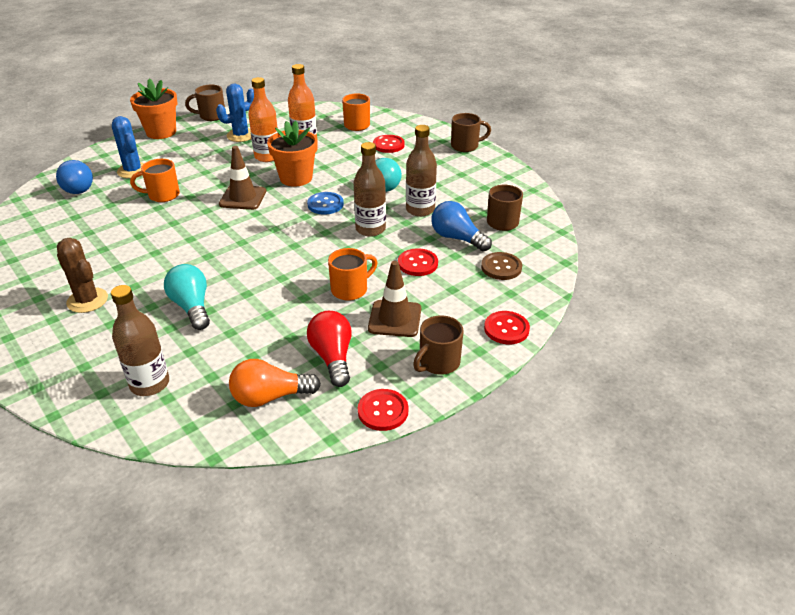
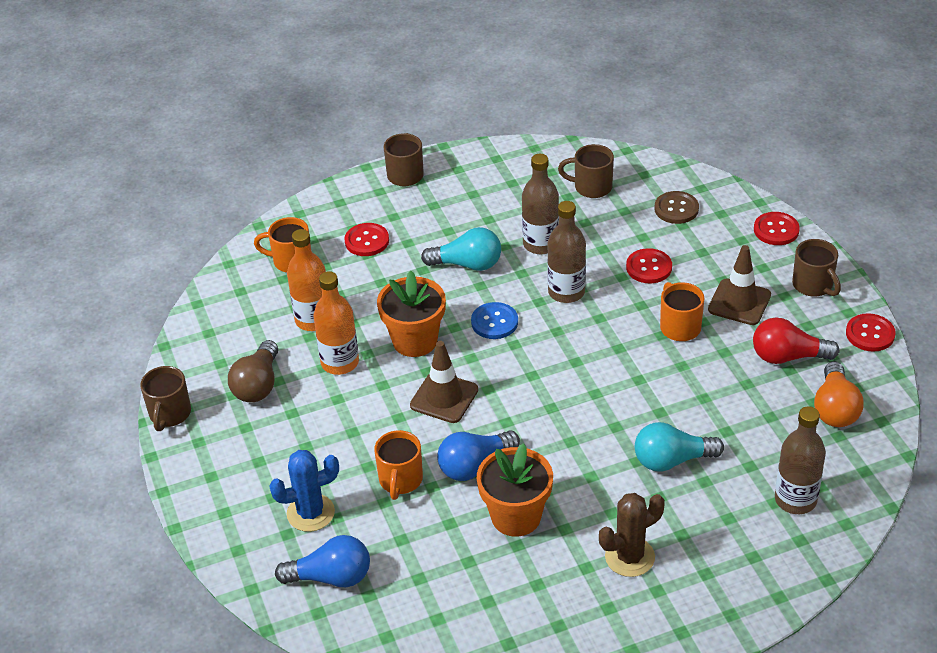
camera: 70 degrees left, 5 degrees up
orange flower pot [130,78,178,139] -> orange flower pot moved to [477,443,553,537]
blue cactus [216,83,254,142] -> brown light bulb [228,340,278,402]
blue light bulb [431,201,492,252] -> blue light bulb moved to [437,430,520,481]

